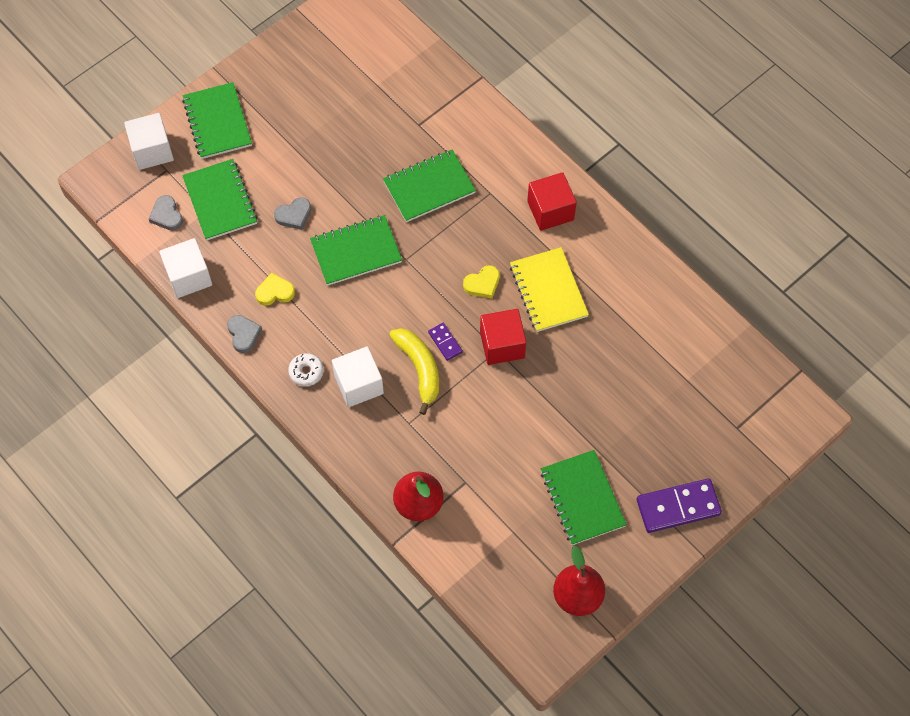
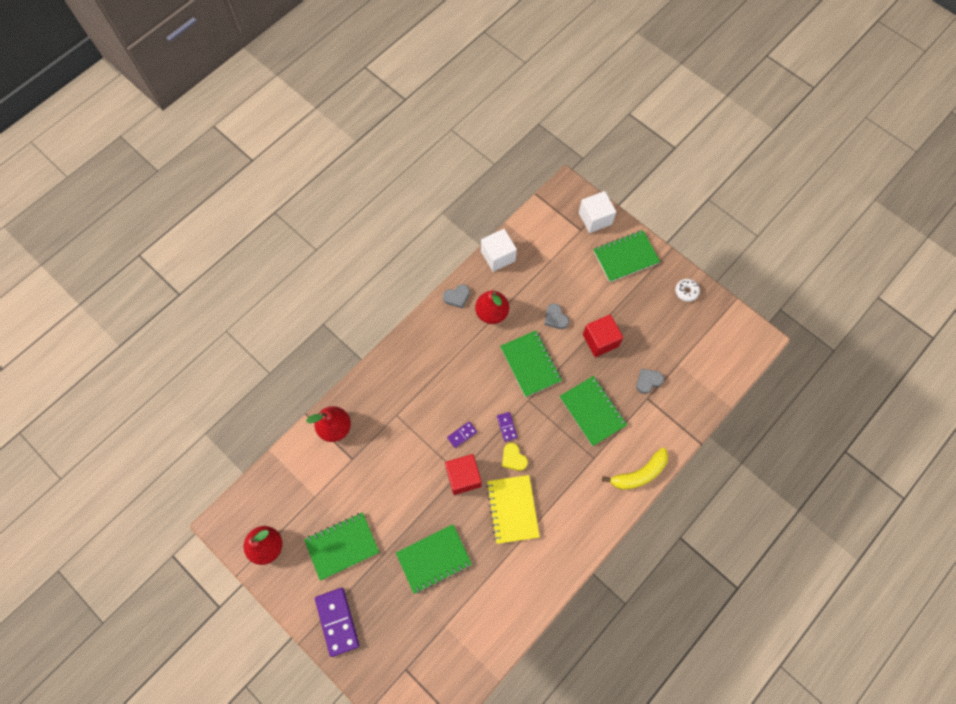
camera: 85 degrees right, 5 degrees up
grey heart [149,195,183,231] -> grey heart moved to [636,369,664,394]
green notebook [182,159,258,240] -> green notebook moved to [396,524,472,594]
yellow heart [255,273,295,306] -> red pear [475,290,509,324]
white donut [288,353,324,386] -> white donut moved to [675,279,700,302]
white cube [332,346,384,407] -> none
yellow banana [389,328,439,415] -> yellow banana moved to [602,448,668,490]
yellow notebook [510,247,589,332] -> yellow notebook turned 75 degrees counterclockwise [486,475,540,544]
red cube [527,172,577,231] -> red cube moved to [583,314,623,357]
none -> purple domino [497,412,518,442]

